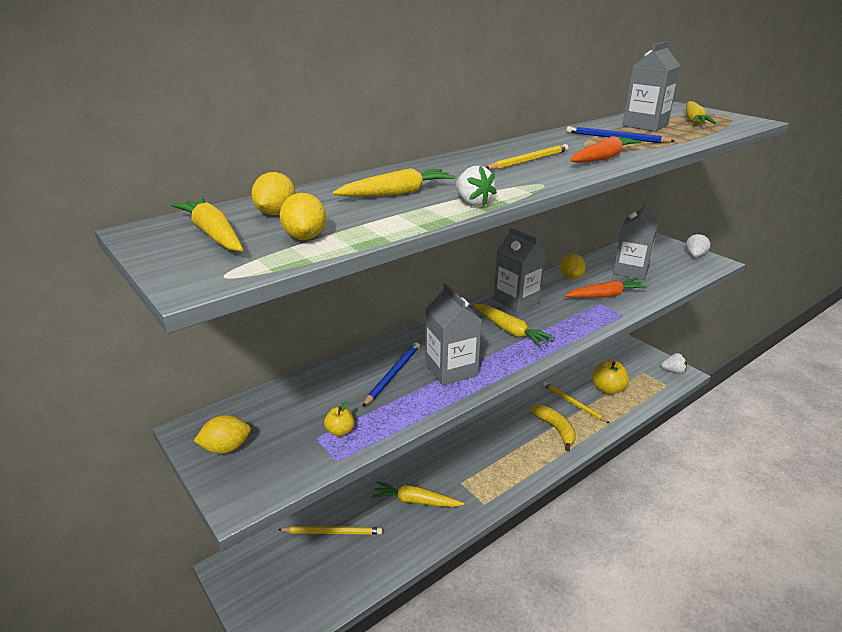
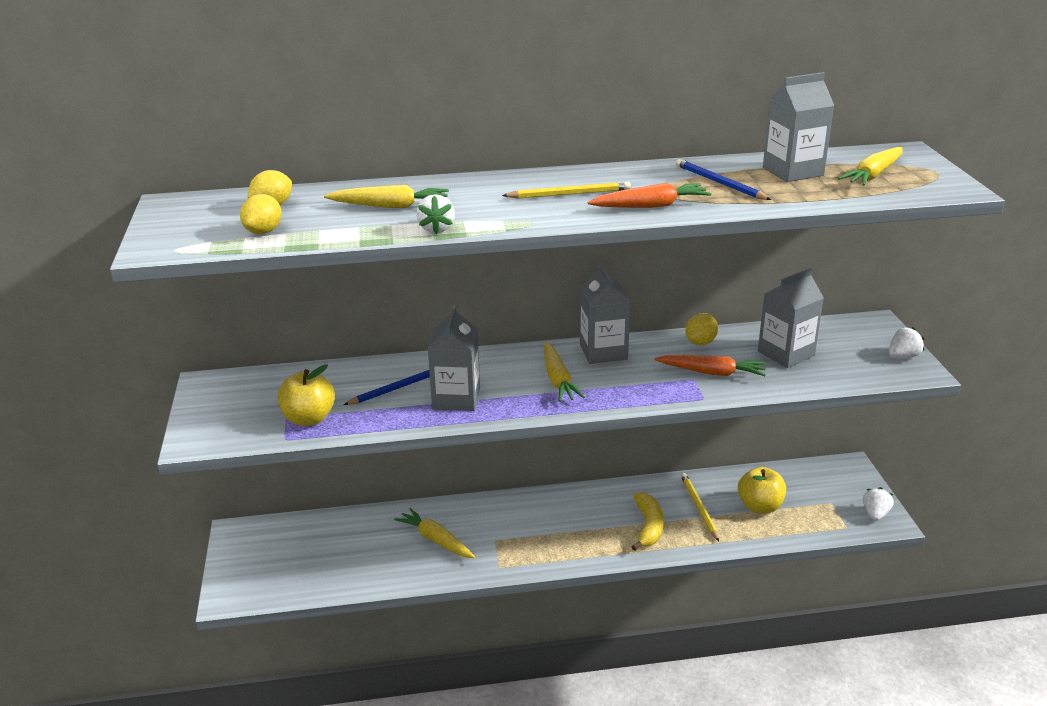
camera: 30 degrees right, 0 degrees up
yellow carrot [171,198,243,251] -> none
yellow lemon [194,415,251,454] -> none
yellow pencil [278,526,383,535] -> none
yellow apple [324,401,354,437] -> yellow apple [278,364,335,426], size x1.96
white strawberry [661,353,687,374] -> white strawberry turned 105 degrees counterclockwise [863,487,894,521]

